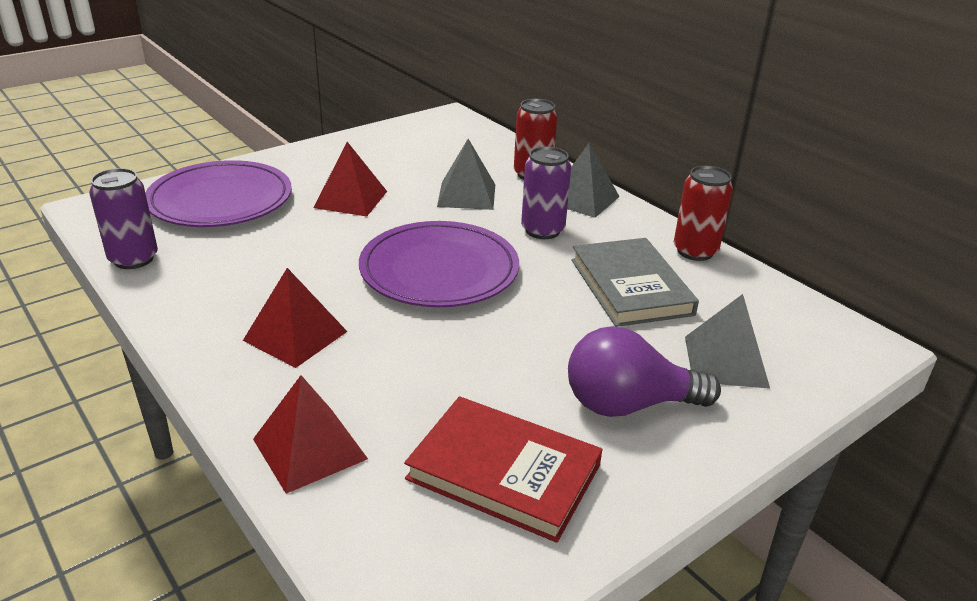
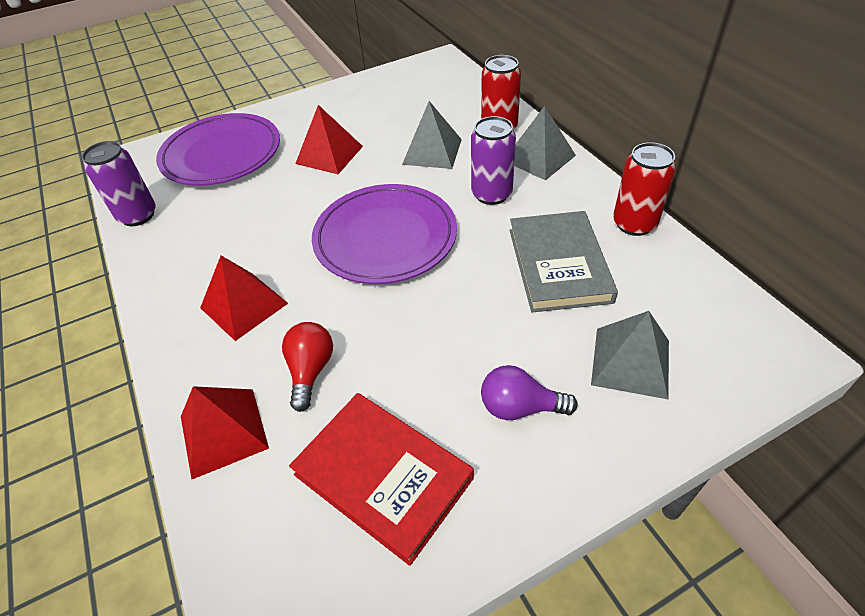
camera: 15 degrees right, 15 degrees up
purple light bulb [568,326,721,417] -> purple light bulb [481,365,578,420], size x0.64
none -> red light bulb [282,322,333,412]

